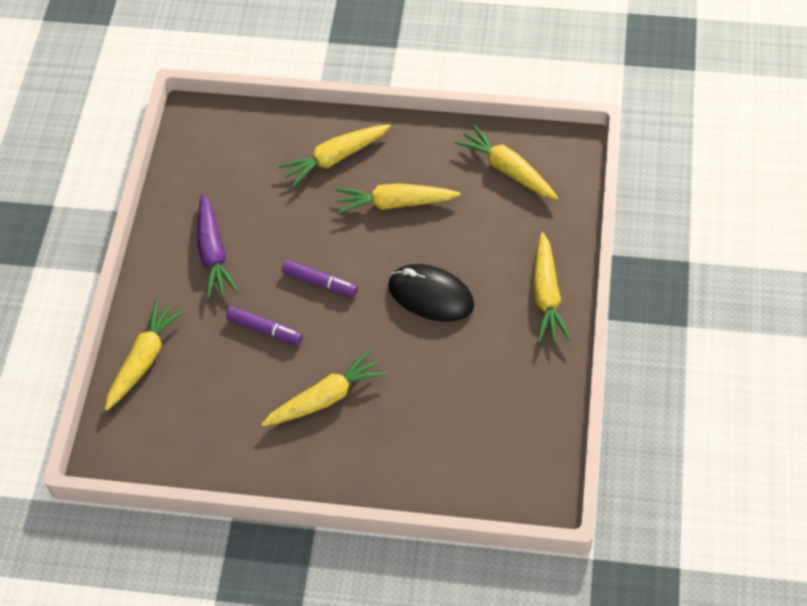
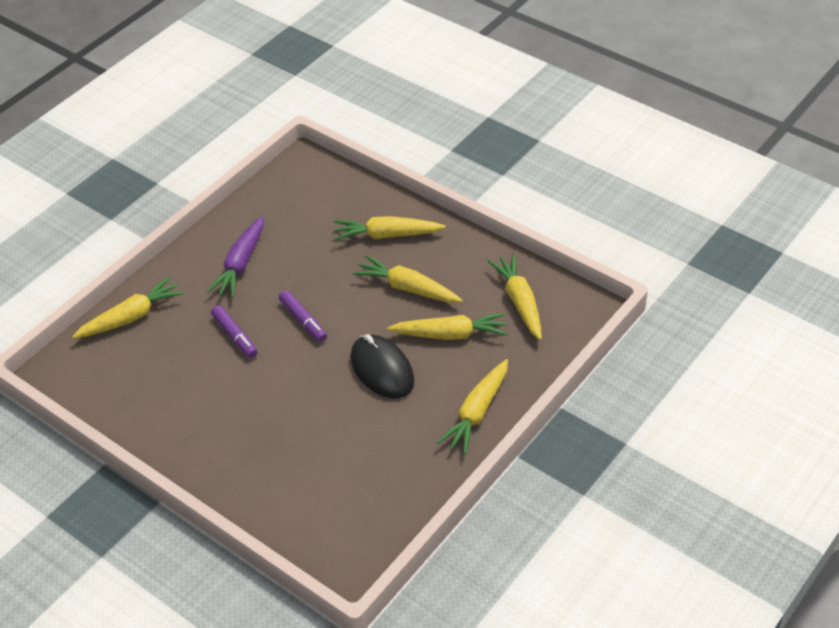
camera: 30 degrees right, 10 degrees down
yellow carrot [261,350,387,427] -> yellow carrot moved to [387,313,508,340]

